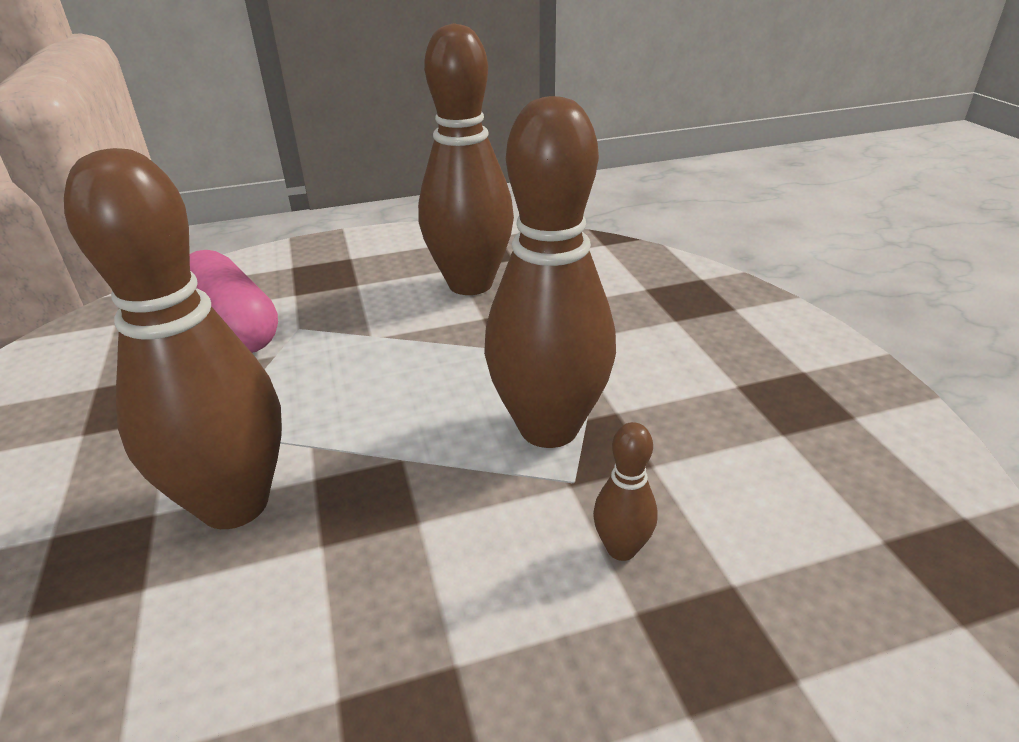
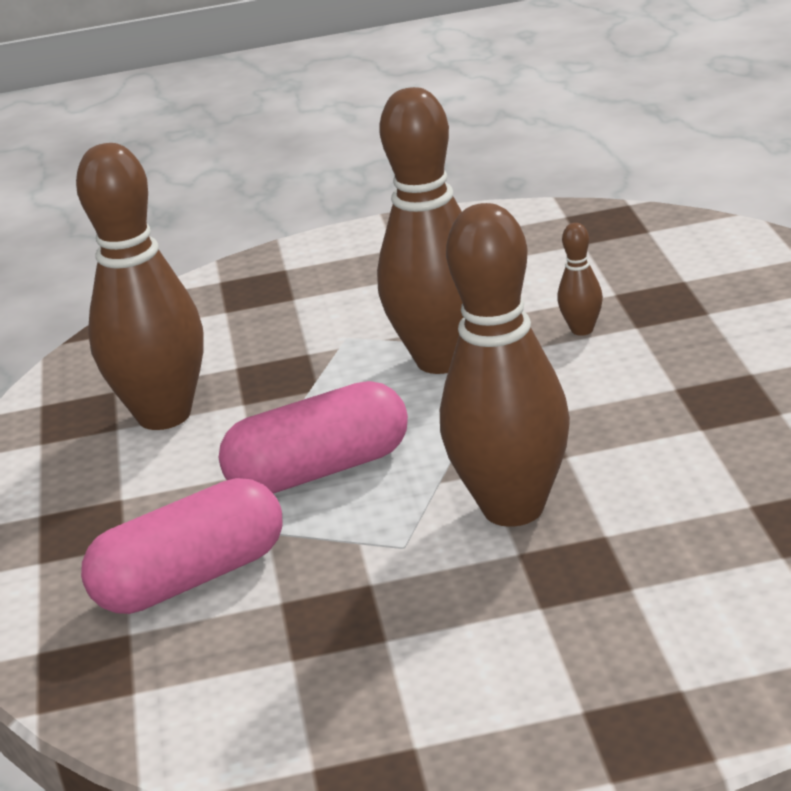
camera: 80 degrees left, 5 degrees down
none -> pink capsule [219,381,408,494]

